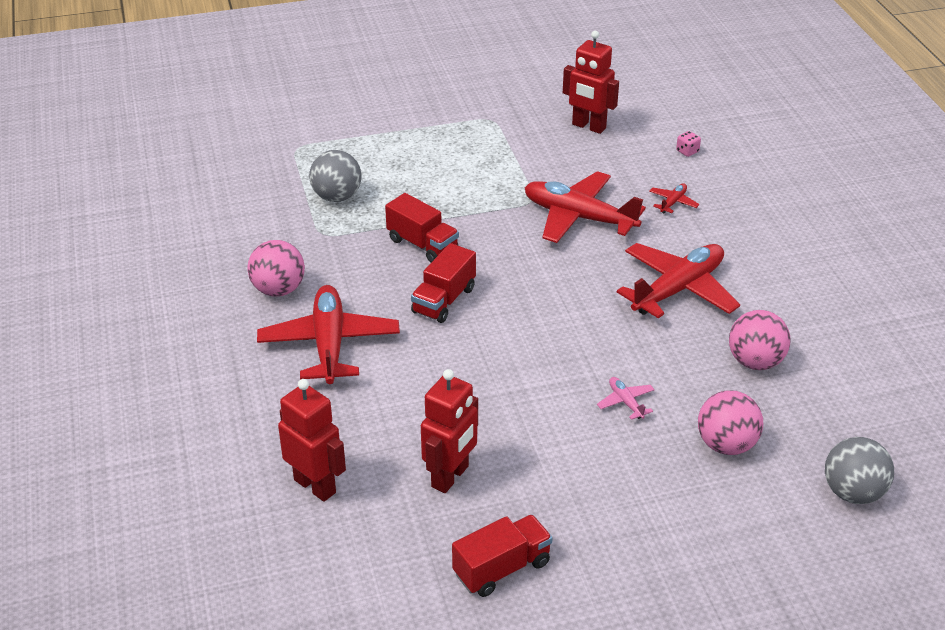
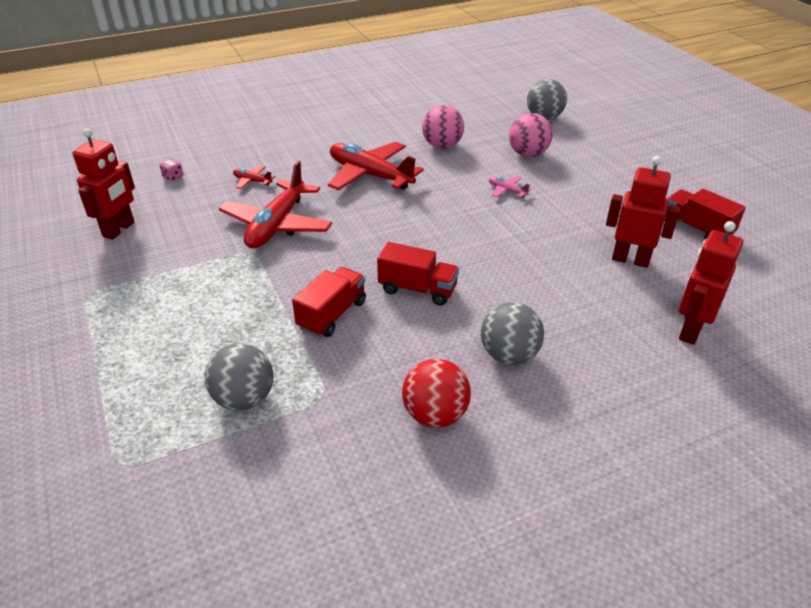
camera: 100 degrees left, 0 degrees up
pink ball [247,240,305,297] -> red ball [402,359,471,428]
red plane [257,285,400,384] -> grey ball [481,302,544,365]
pink plane [597,377,655,420] -> pink plane turned 75 degrees clockwise [489,176,532,198]

